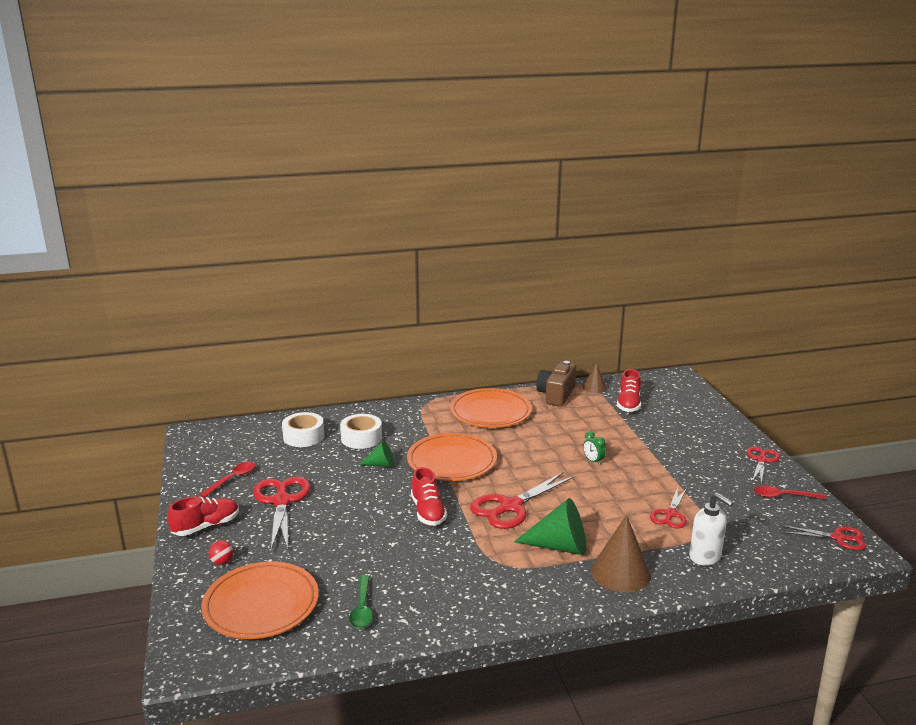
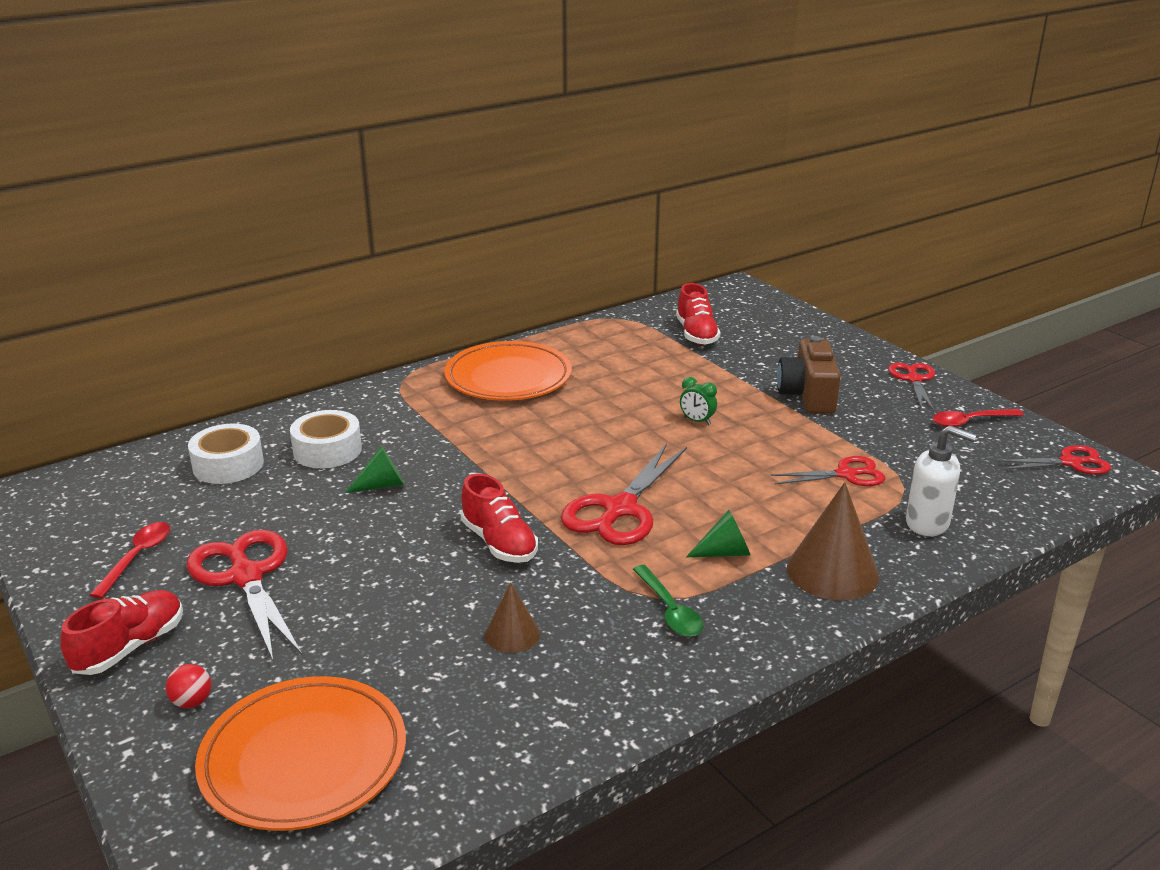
camera: 20 degrees left, 5 degrees up
green spoon [349,575,373,629] -> green spoon moved to [633,565,704,637]
orange plate [407,433,497,481] -> none
green cone [514,498,586,555] -> green cone [686,510,751,557], size x0.57
brown camera [536,361,576,407] -> brown camera moved to [777,336,841,414]
brown cone [583,363,607,393] -> brown cone moved to [485,582,540,653]
red scissors [650,487,687,529] -> red scissors turned 105 degrees counterclockwise [770,456,885,486]

